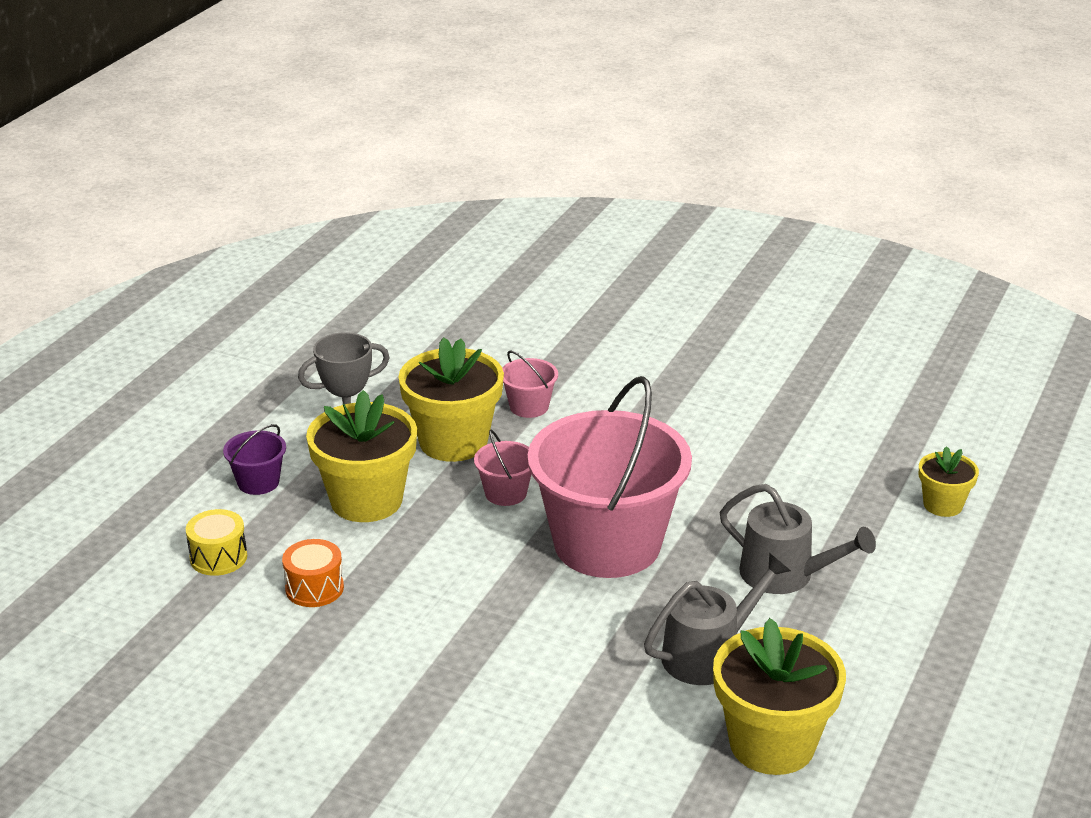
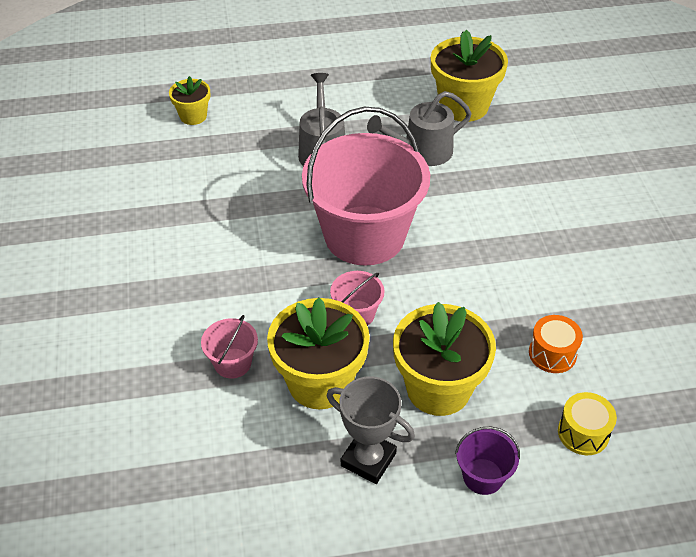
camera: 125 degrees left, 15 degrees up
grey watering can [644,553,791,685] -> grey watering can turned 45 degrees counterclockwise [367,91,472,166]

